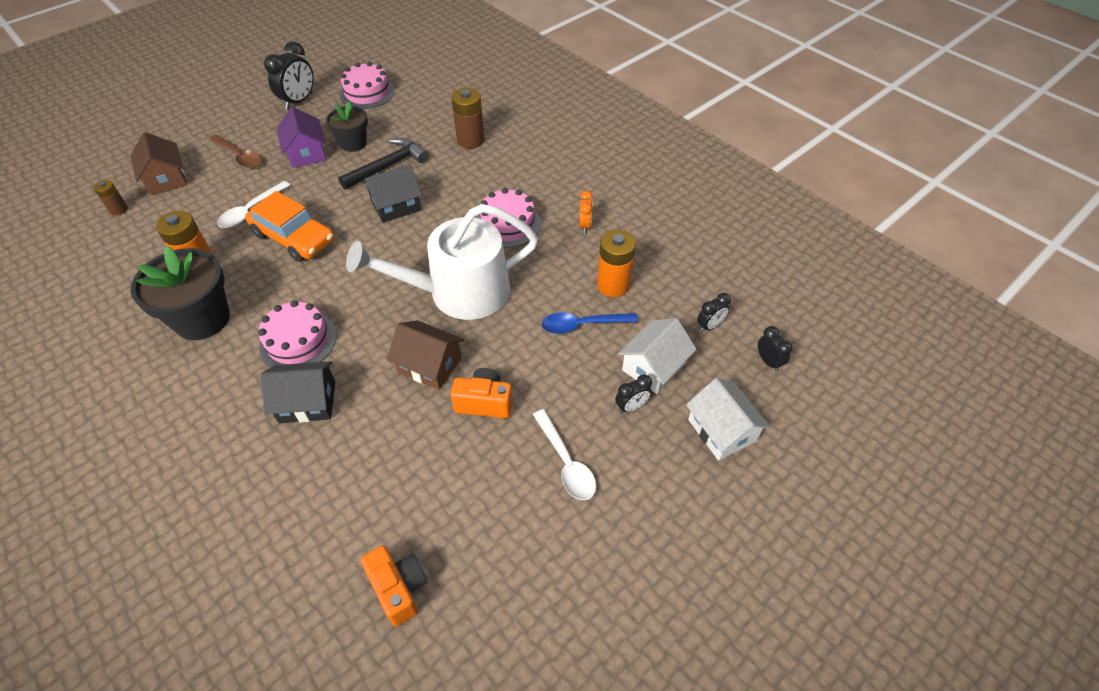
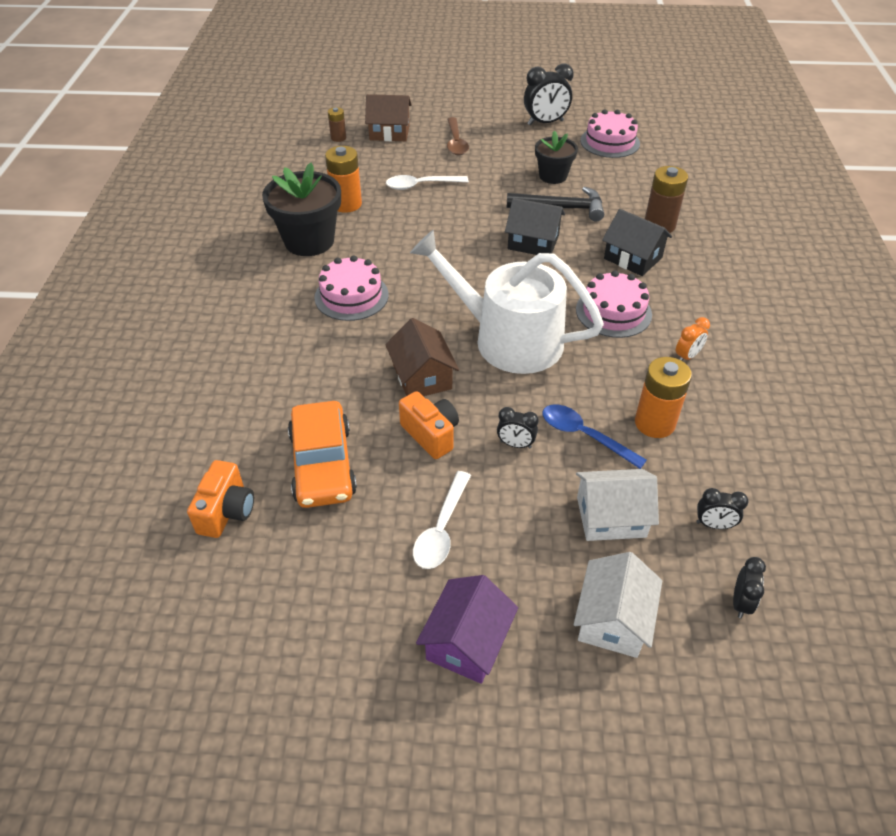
camera: 45 degrees right, 5 degrees down
brown house [130,132,187,195] -> brown house turned 75 degrees clockwise [365,94,412,141]
orange car [245,191,334,262] -> orange car moved to [288,401,357,508]
black house [260,361,335,423] -> black house moved to [602,209,672,276]
purple house [276,107,326,168] -> purple house moved to [416,575,518,684]
black clock [615,374,652,413] -> black clock moved to [497,407,539,448]

